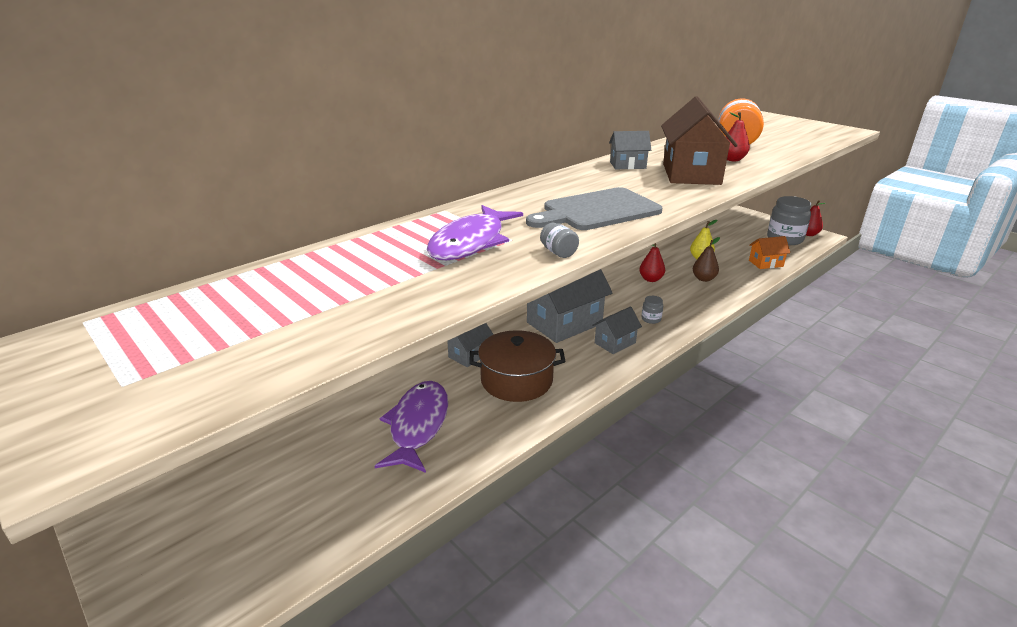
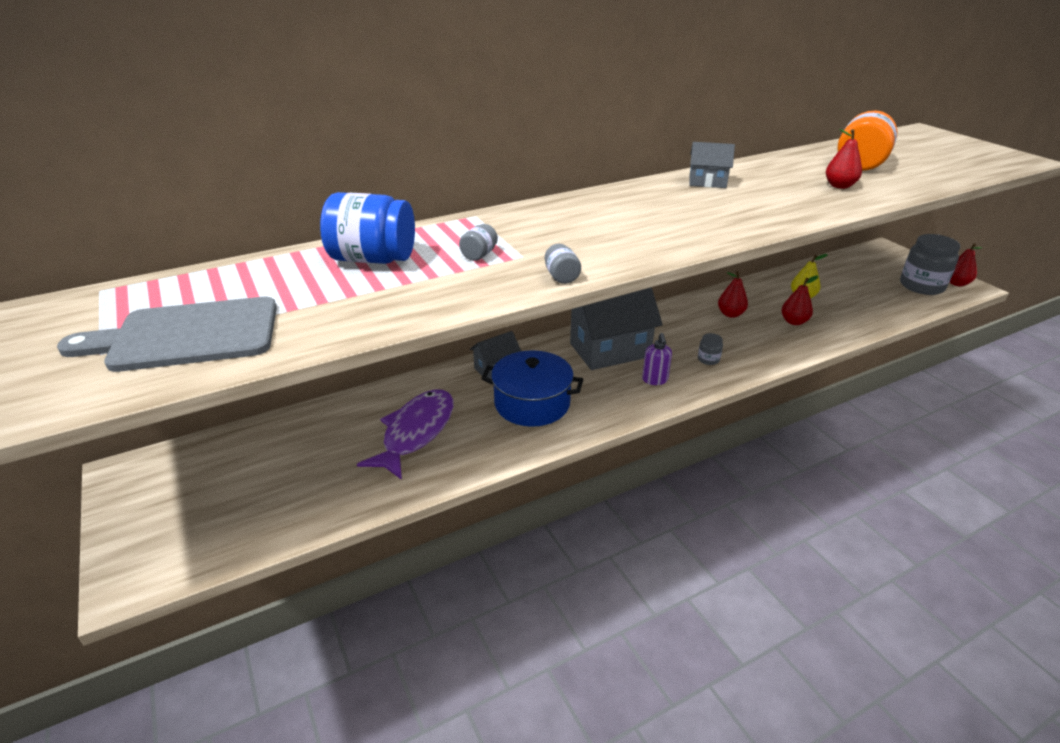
camera: 15 degrees right, 5 degrees up
purple fish [427,205,523,260] -> grey jar [459,224,498,261]
brown pot [469,330,565,402] -> blue pot [481,350,583,427]
grey cutting board [526,187,662,230] -> grey cutting board moved to [57,297,277,372]
grey house [592,306,642,354] -> purple soap dispenser [642,333,672,385]
brown house [661,96,738,185] -> none
brown pear [693,237,720,282] -> red pear [782,276,818,325]
orange house [749,236,790,269] -> none
none -> blue jar [320,192,415,264]

